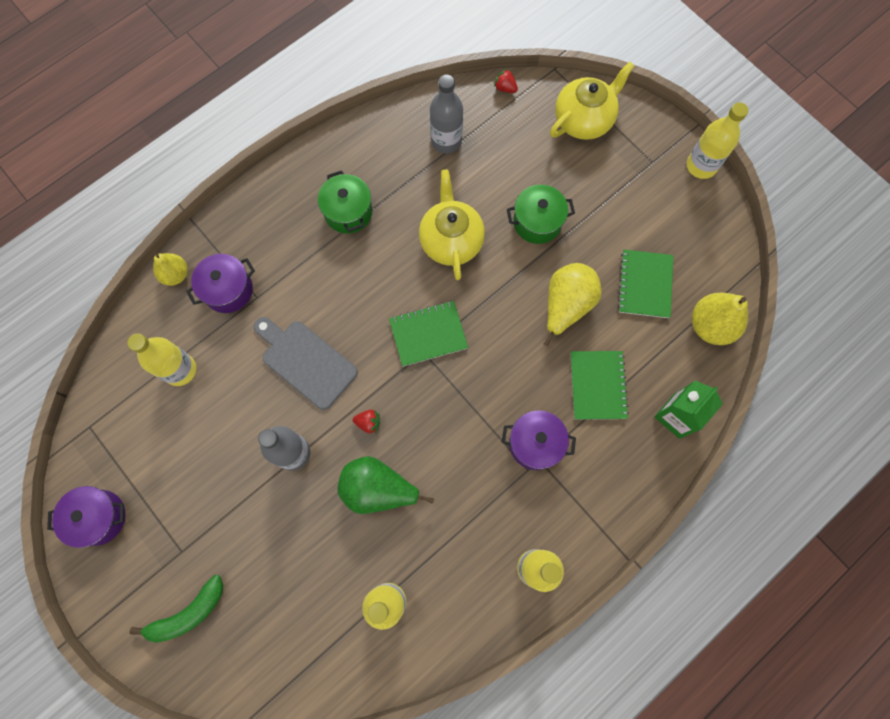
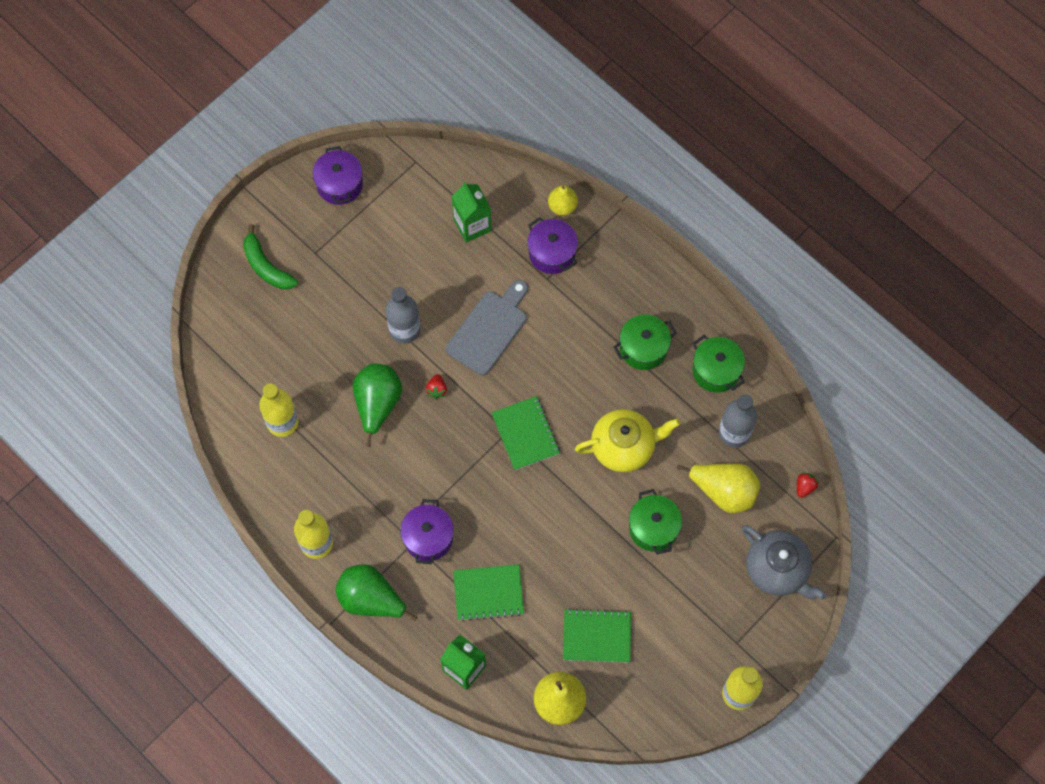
camera: 85 degrees right, 5 degrees down
yellow bottle [127,333,196,386] -> green carton [451,182,492,243]
yellow pear [544,263,602,347] -> yellow pear moved to [677,463,760,513]
yellow teapot [550,62,635,140] -> grey teapot [742,525,827,600]
none -> green pear [335,564,418,621]
none -> green pot [693,335,745,393]

